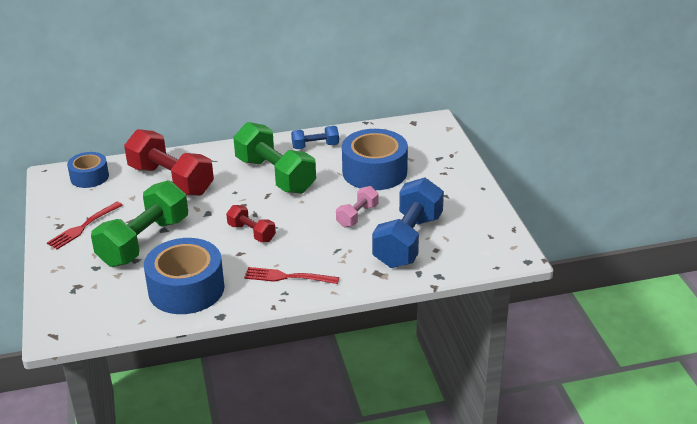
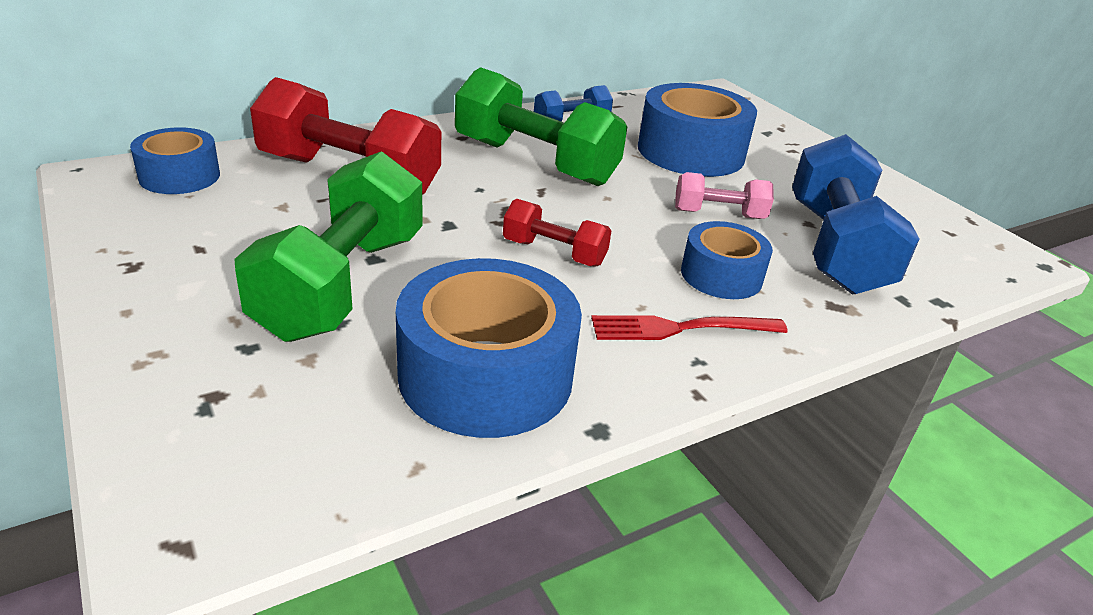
camera: 20 degrees left, 0 degrees up
red fork [47,202,123,249] -> none
pink dumbbell [336,186,379,227] -> pink dumbbell turned 75 degrees clockwise [675,172,774,219]
none -> blue tape [681,221,773,299]

